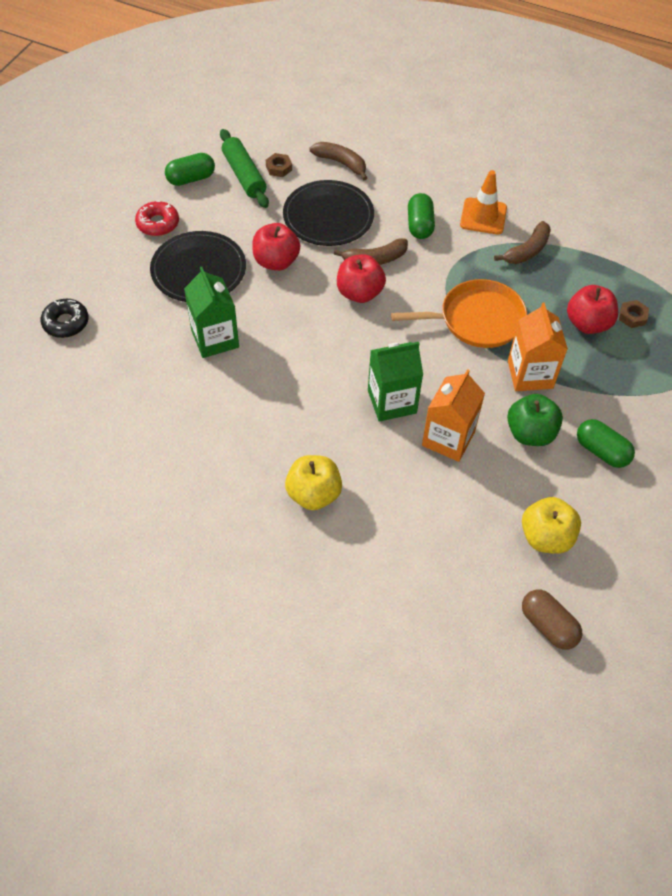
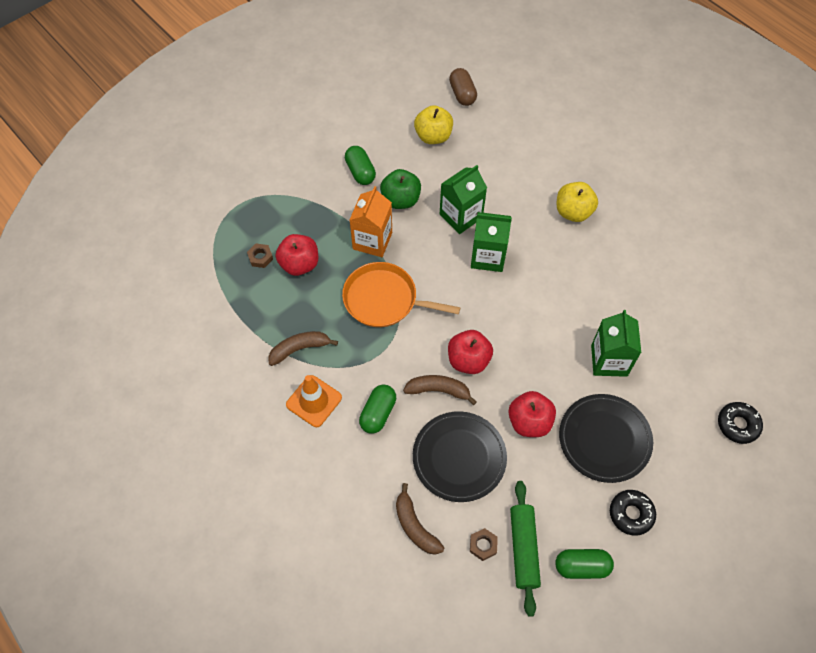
camera: 155 degrees left, 5 degrees up
red donut [135,201,179,236] -> black donut [610,490,656,536]
orange carton [422,369,485,462] -> green carton [440,165,487,234]

